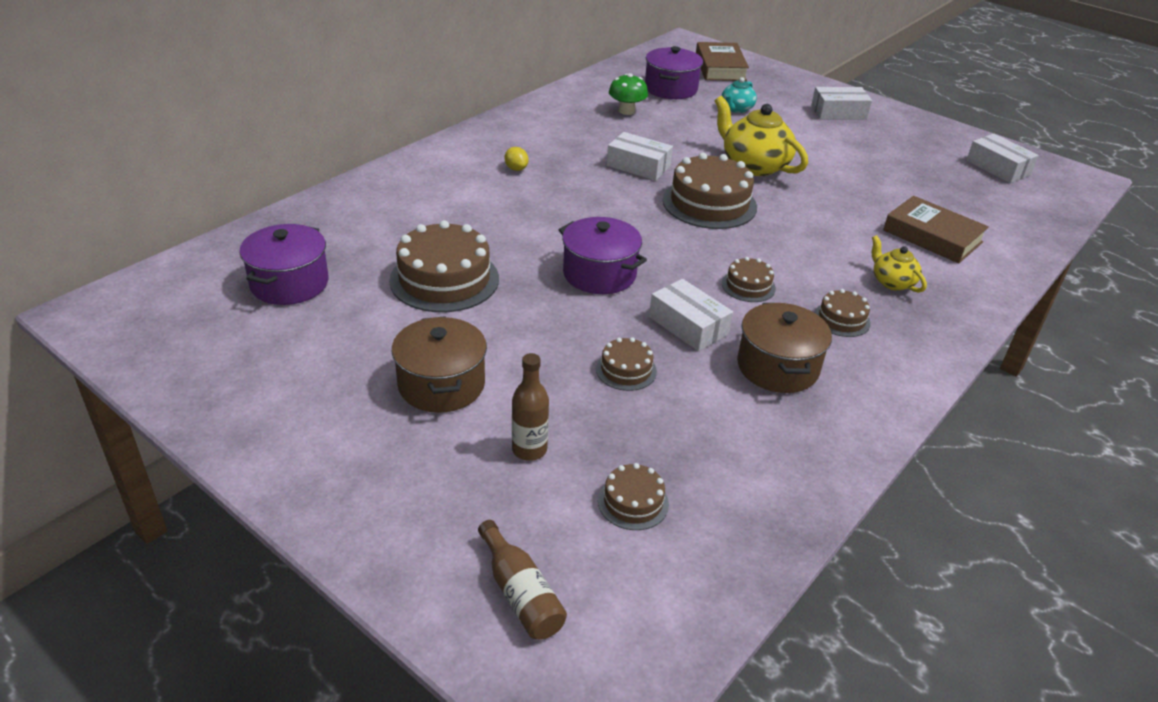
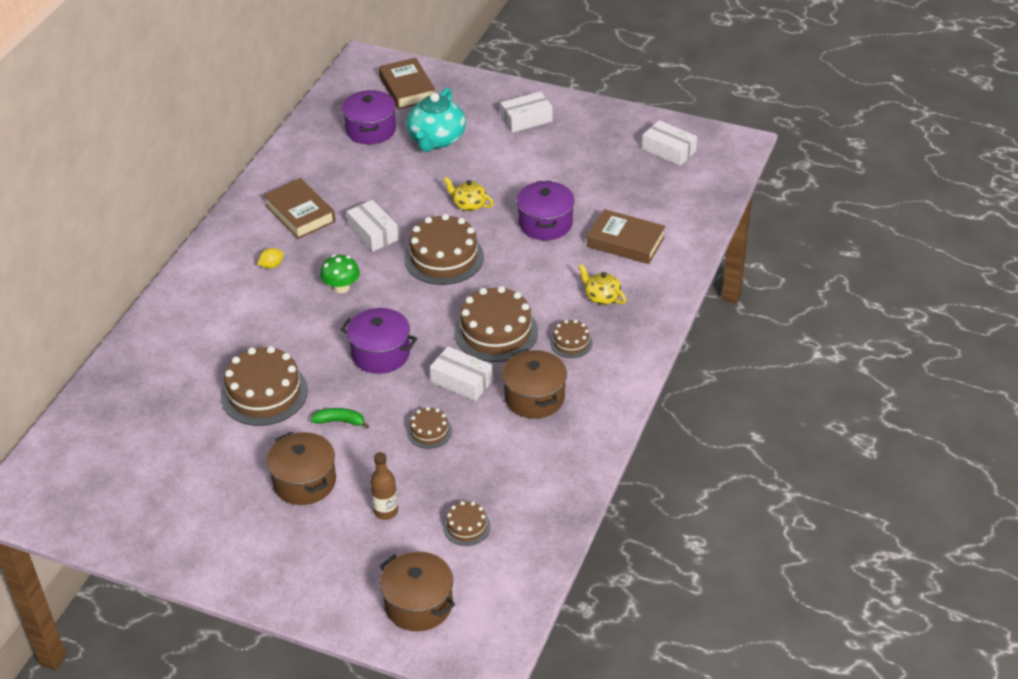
camera: 15 degrees left, 5 degrees up
purple pot [240,224,329,305] -> purple pot moved to [517,181,575,240]
brown bottle [478,520,567,639] -> brown pot [380,552,455,632]
yellow lemon [505,147,528,171] -> yellow lemon turned 75 degrees counterclockwise [257,248,284,269]
white box [607,132,673,181] -> white box turned 45 degrees clockwise [346,200,399,252]
green mushroom [609,73,648,115] -> green mushroom moved to [320,255,360,293]
yellow teapot [715,96,808,176] -> yellow teapot [443,177,494,211], size x0.55
turquoise teapot [722,77,757,113] -> turquoise teapot [407,88,466,152], size x1.83
brown cake [722,257,776,302] -> brown cake [454,286,538,362], size x1.98
none -> brown book [264,178,335,239]
none -> green banana [310,408,369,428]

